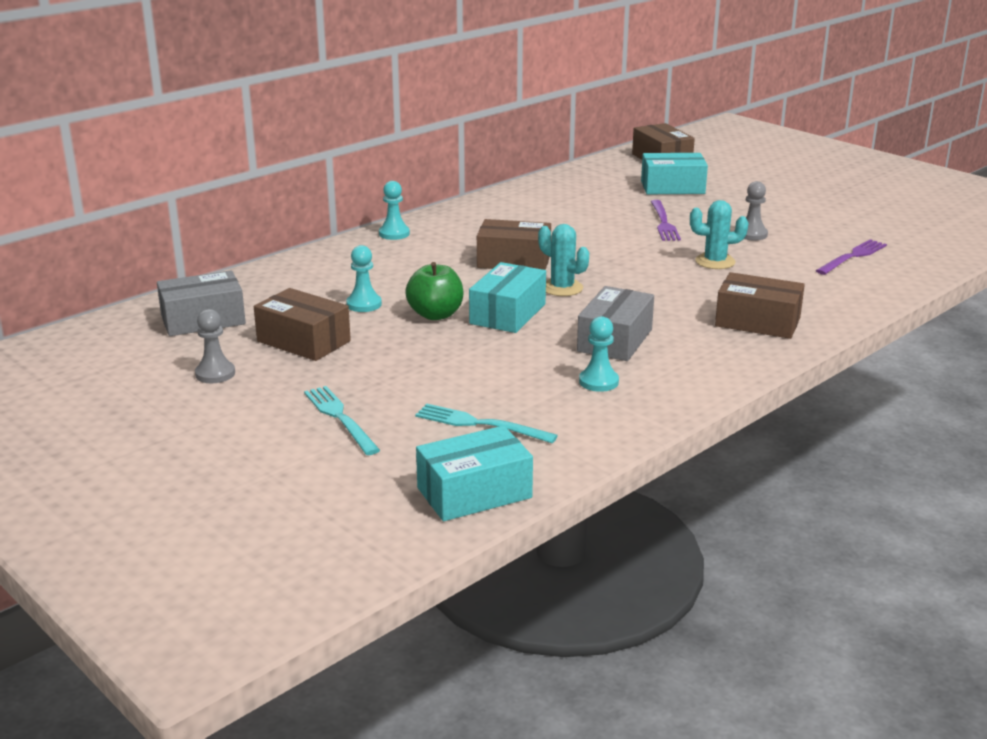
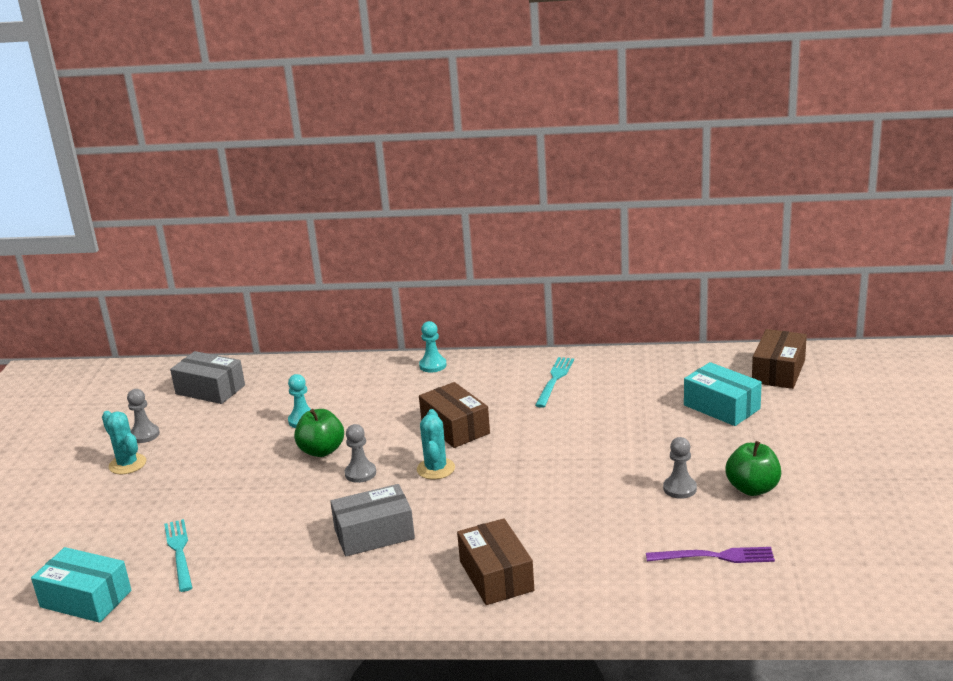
camera: 50 degrees right, 0 degrees up
brown box [254,288,351,361] -> none
turquoise fork [304,386,380,455] -> turquoise fork moved to [535,357,574,408]
turquoise box [469,262,546,333] -> grey pawn [345,424,376,483]
turquoise pawn [579,316,619,392] -> none
purple fork [650,200,681,241] -> none
turquoise cactus [690,200,748,269] -> turquoise cactus moved to [102,411,146,474]
none -> green apple [725,441,781,496]

